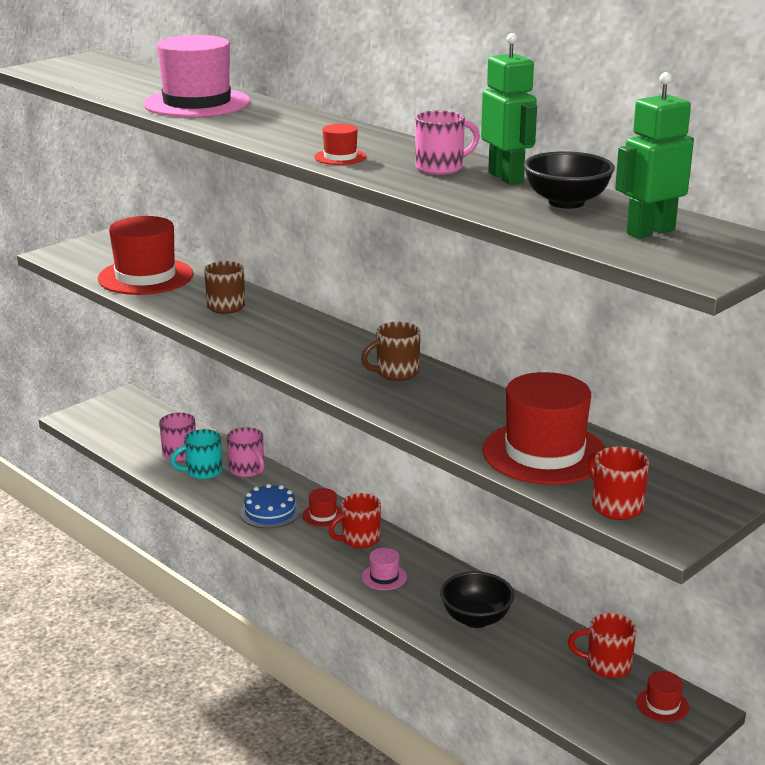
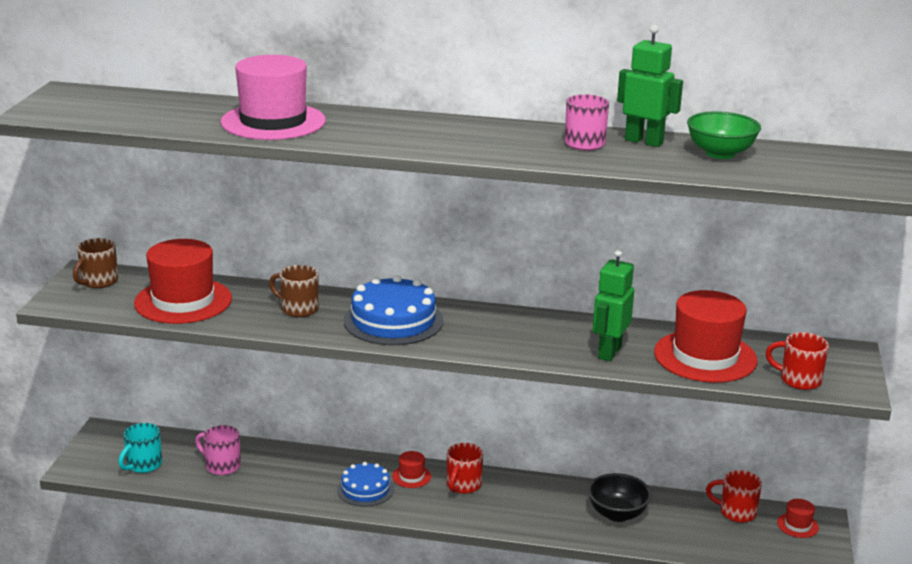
camera: 35 degrees left, 0 degrees up
turquoise mug [170,429,222,479] -> turquoise mug moved to [118,423,162,473]
pink mug [227,427,265,477] -> none
red hat [314,124,366,165] -> none
brown mug [361,322,421,381] -> brown mug moved to [73,238,118,288]
pink hat [362,548,407,590] -> none
black bowl [524,151,615,209] -> green bowl [687,111,761,159]
red mug [568,613,637,678] -> red mug turned 45 degrees clockwise [706,470,762,523]
green robot [615,72,694,239] -> green robot moved to [593,248,634,361]
none -> blue cake [344,275,443,345]

